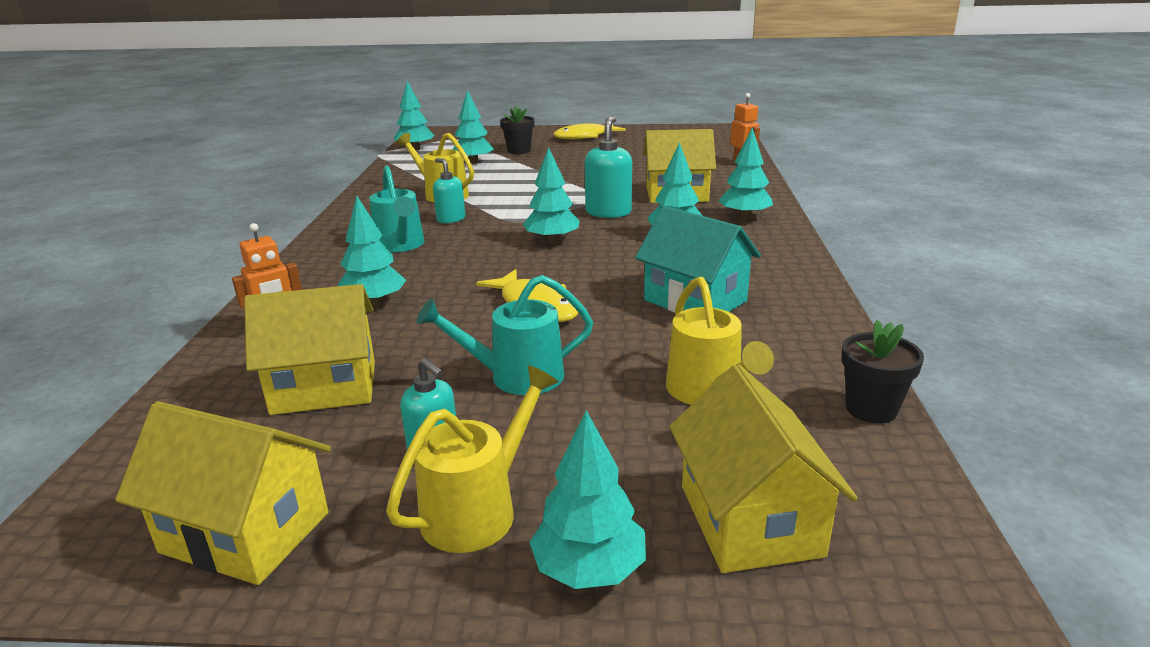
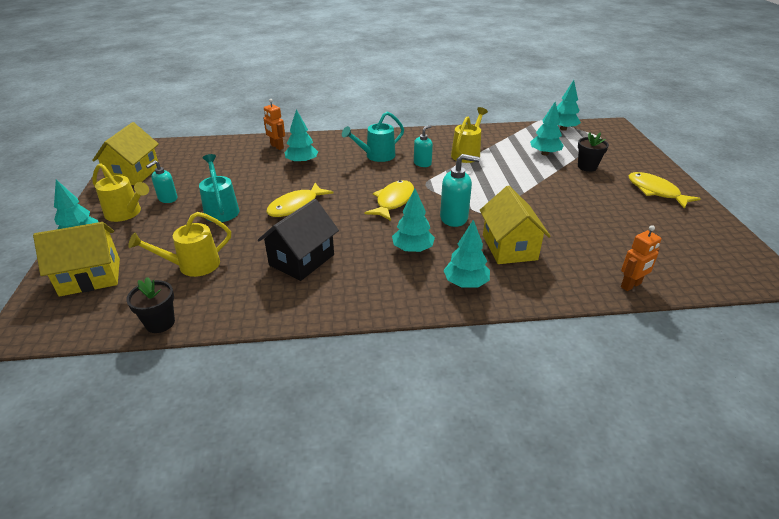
camera: 80 degrees right, 10 degrees up
yellow house [244,284,375,415] -> none
turquoise tree [523,147,580,243] -> yellow fish [364,180,414,221]
turquoise house [635,206,761,313] -> black house [258,199,339,281]

